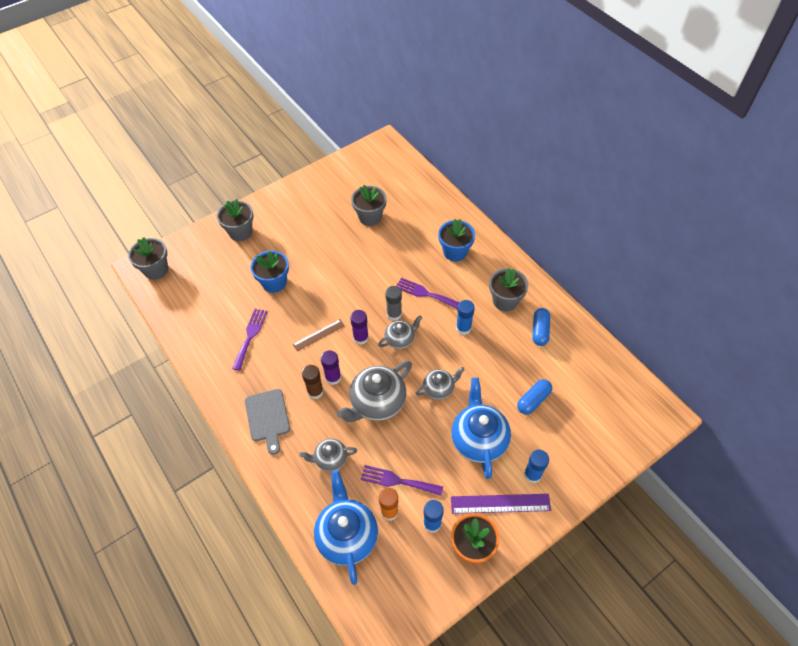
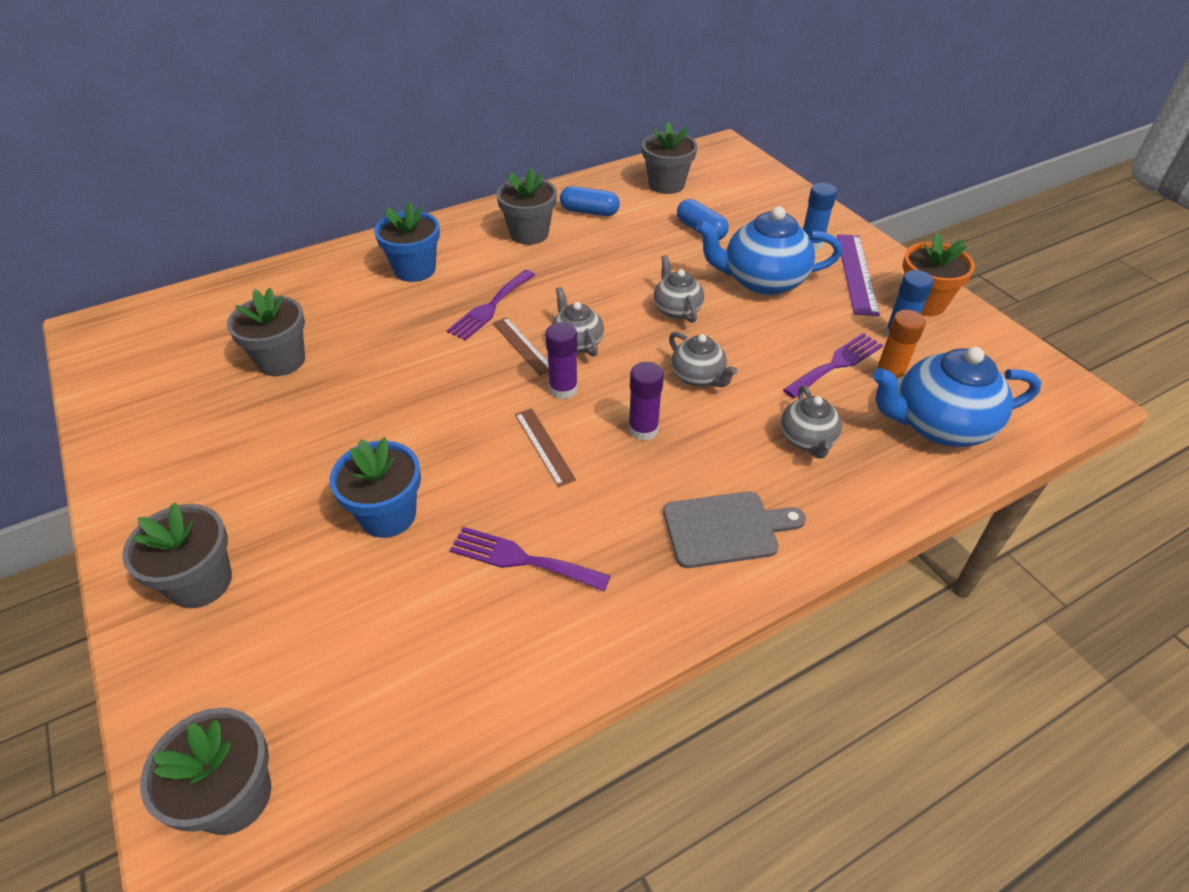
camera: 85 degrees left, 10 degrees down
brown glue stick [302,365,324,399] -> none
grey teapot [337,361,412,422] -> grey teapot [669,332,738,387], size x0.56
purple fork [361,465,443,496] -> purple fork turned 150 degrees counterclockwise [783,333,883,398]
grey glue stick [385,286,402,321] -> brown ruler [493,317,549,376]
blue glue stick [456,300,475,335] -> none
none -> grey flower pot [642,122,698,194]

